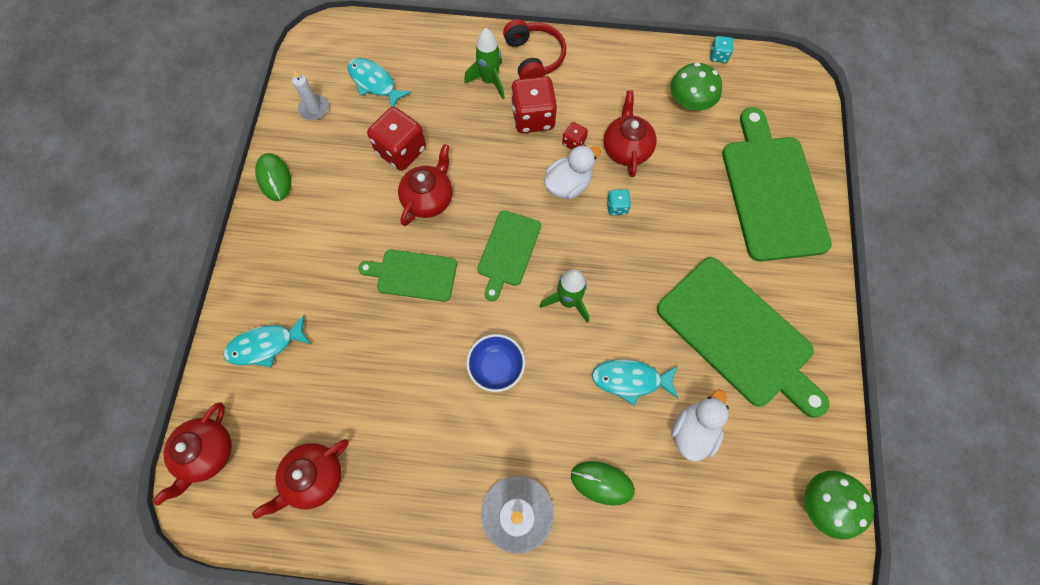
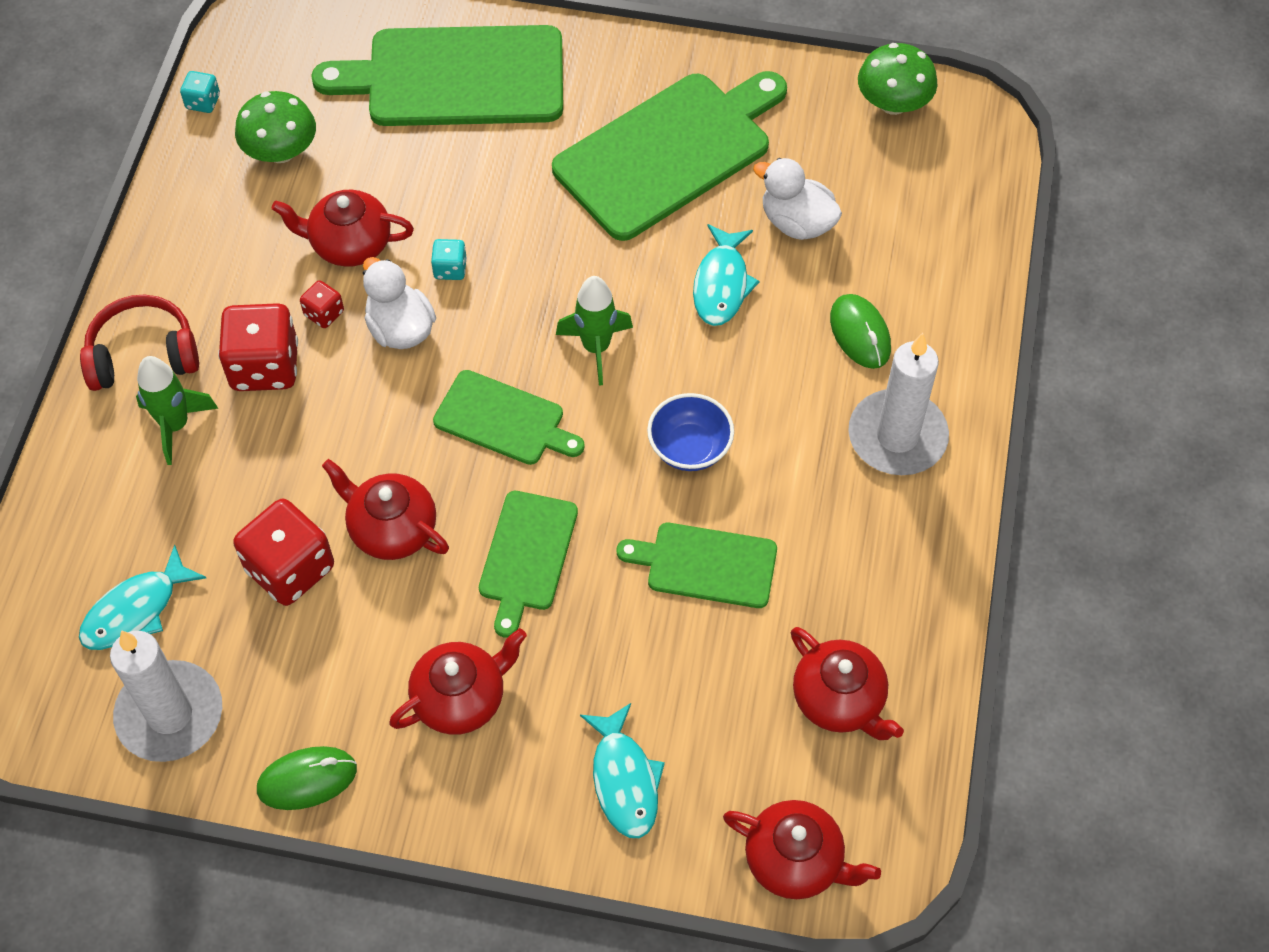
camera: 85 degrees left, 10 degrees down
white candle [292,70,329,120] -> white candle [110,630,222,762], size x1.86
green mouse [571,461,635,505] -> green mouse turned 45 degrees counterclockwise [830,294,891,369]
none -> red teapot [389,628,527,735]
none -> green cutting board [617,523,777,608]

